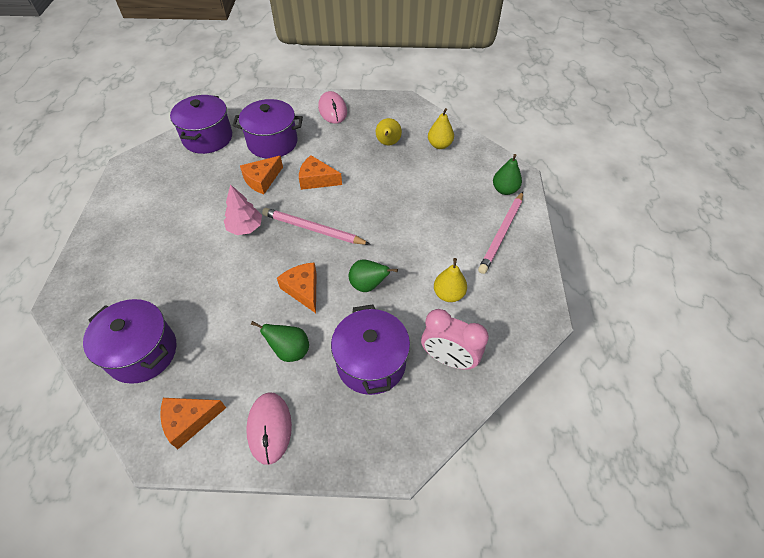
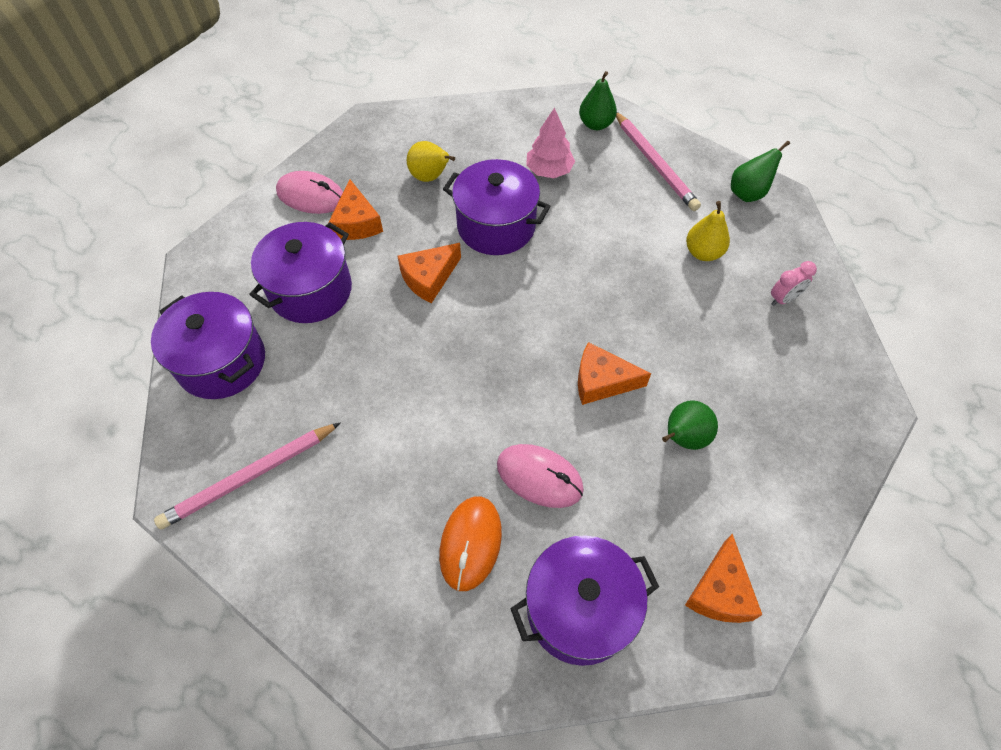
camera: 55 degrees left, 5 degrees up
pink tree [224,185,262,235] -> pink tree moved to [526,108,575,178]
orange cheese [240,156,283,194] -> orange cheese moved to [328,179,383,240]
pink mouse [246,392,292,465] -> pink mouse moved to [497,444,584,508]
pink pencil [262,208,370,245] -> pink pencil moved to [154,423,340,530]
purple pot [331,304,410,395] -> purple pot moved to [443,159,551,255]
green pear [349,260,398,292] -> green pear moved to [731,141,790,202]
pink clock [421,309,489,370] -> pink clock [771,261,817,306], size x0.55
yellow pear [428,108,454,149] -> none
none -> orange mouse [439,496,502,591]

